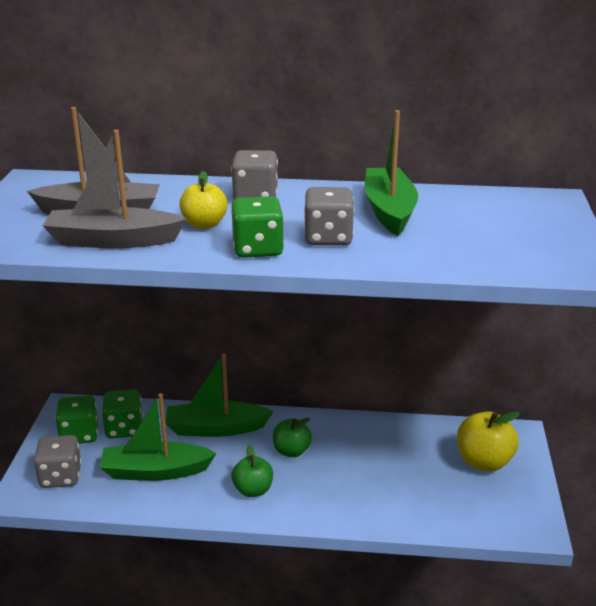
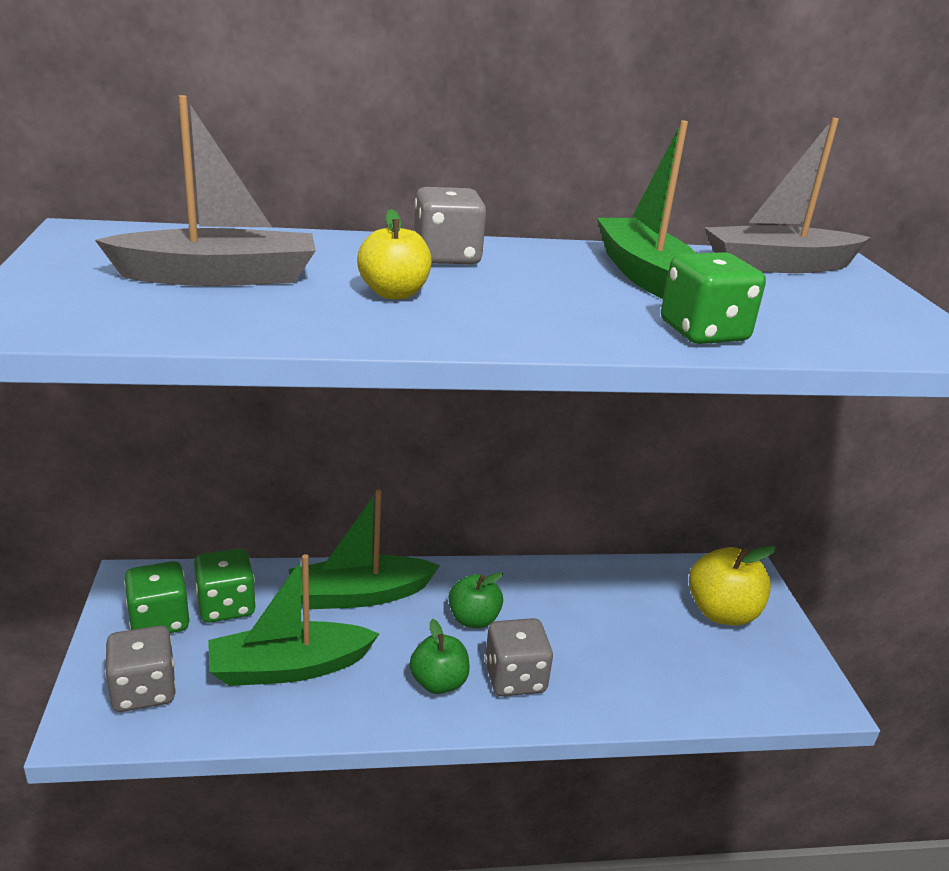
camera: 15 degrees left, 0 degrees up
grey boat [43,130,187,248] -> grey boat moved to [704,118,871,273]
green dice [231,196,284,258] -> green dice moved to [661,252,766,344]
grey dice [304,187,354,245] -> grey dice moved to [485,618,553,696]

